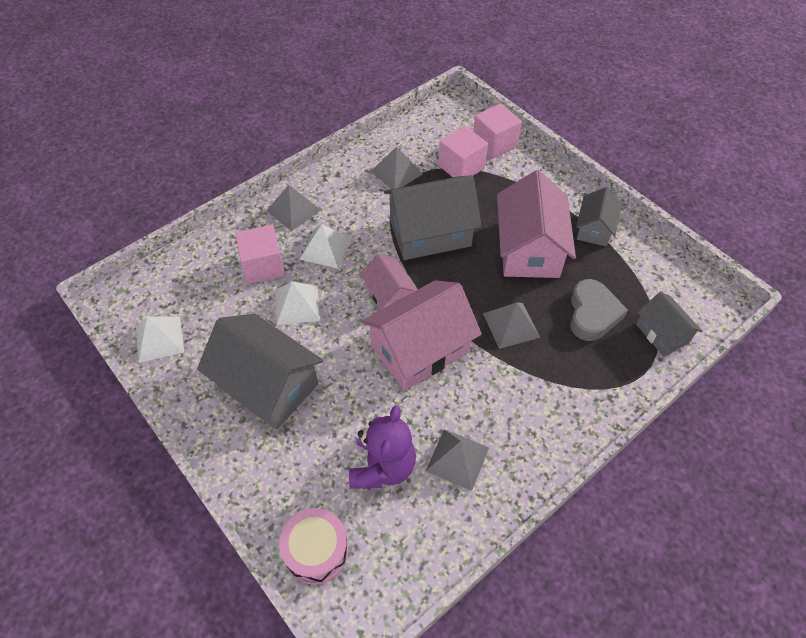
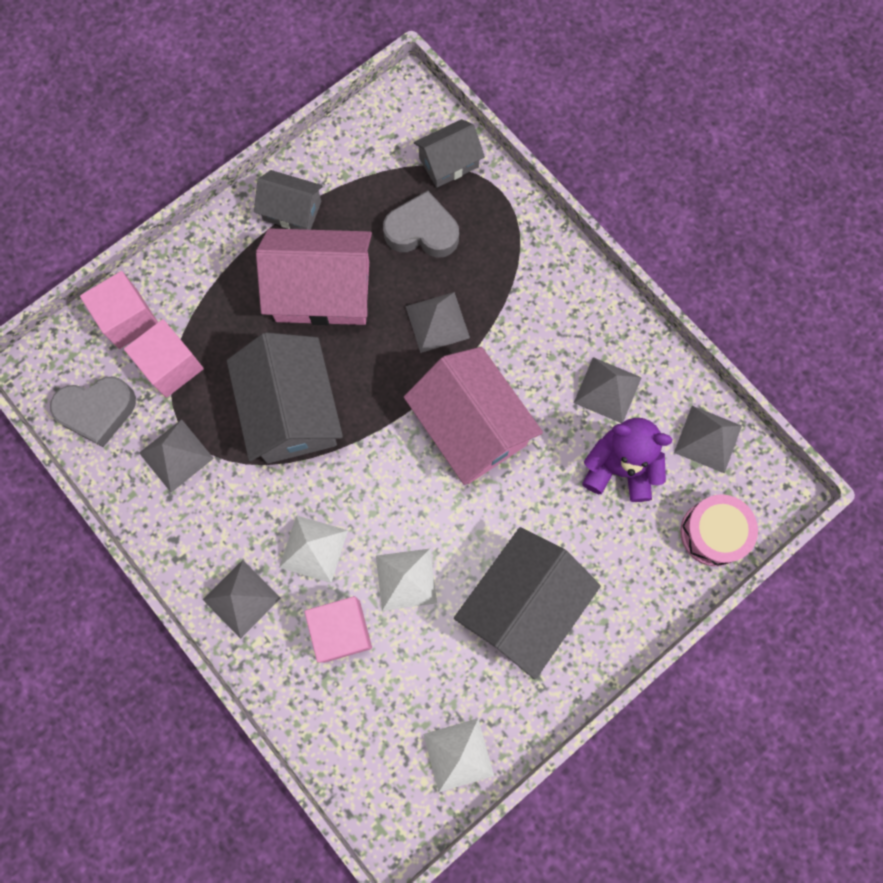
camera: 90 degrees left, 20 degrees up
pink house [360,254,418,310] -> none
none -> grey heart [50,377,136,447]
none -> grey pyramid [674,406,742,473]

